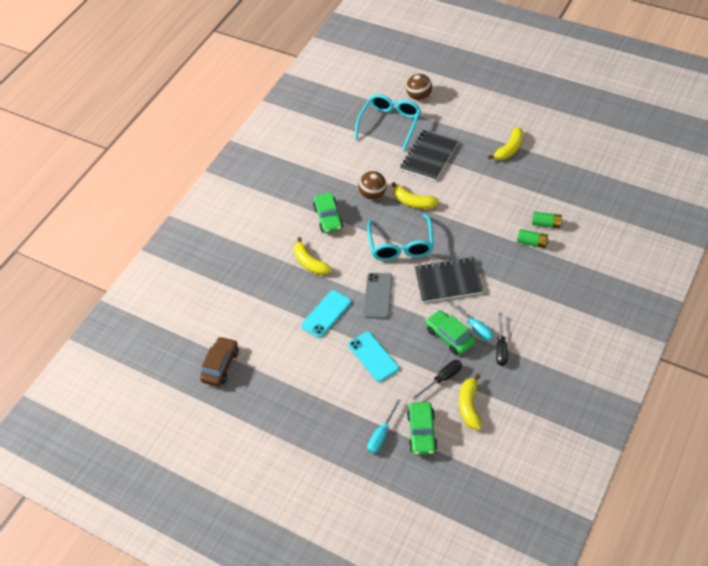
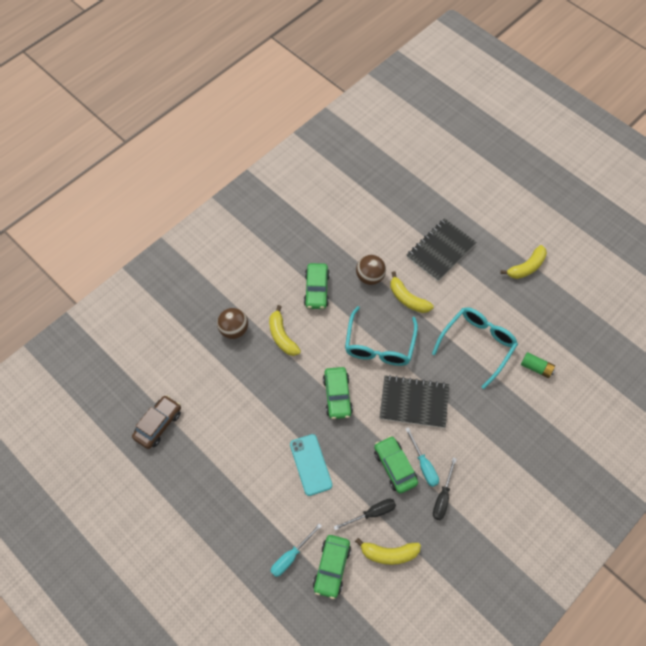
camera: 10 degrees right, 10 degrees up
turquoise phone [301,290,351,338] -> none
turquoise glasses [355,94,421,151] -> turquoise glasses moved to [432,307,518,389]
grey phone [363,273,393,319] -> green car [323,367,353,419]
brown ball [406,74,432,100] -> brown ball moved to [217,308,248,339]
yellow banana [459,373,482,430] -> yellow banana turned 105 degrees counterclockwise [355,538,421,565]
green battery [517,229,549,248] -> none

